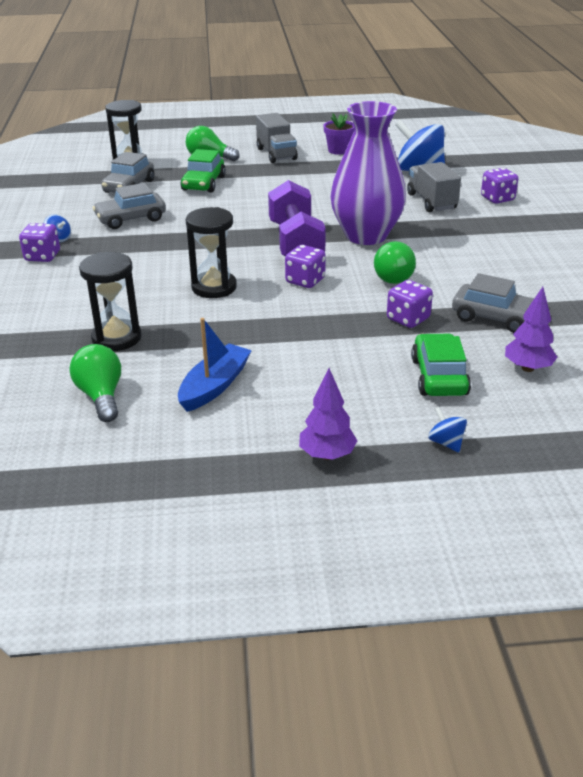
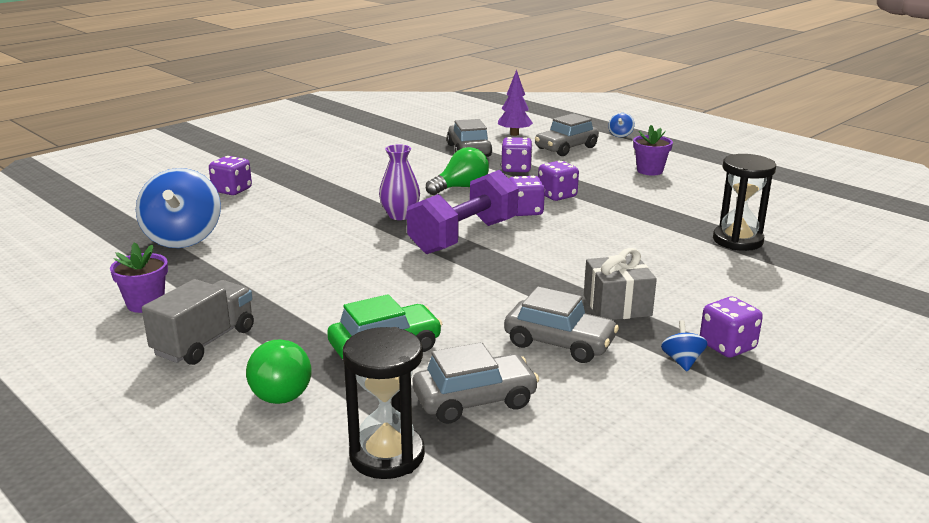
camera: 130 degrees left, 10 degrees down
green light bulb [70,344,121,422] -> none
blue boat [178,318,252,412] -> none
black hourglass [186,207,237,298] -> none
purple tree [299,368,357,460] -> none
purple vase [331,101,406,245] -> purple vase [379,144,420,220], size x0.49
grey truck [407,162,461,212] -> none
green car [411,333,471,396] -> grey car [535,113,599,156]
none -> purple dice [538,161,579,201]
none -> grey gift [584,248,657,320]
none -> purple flower pot [633,125,673,175]

